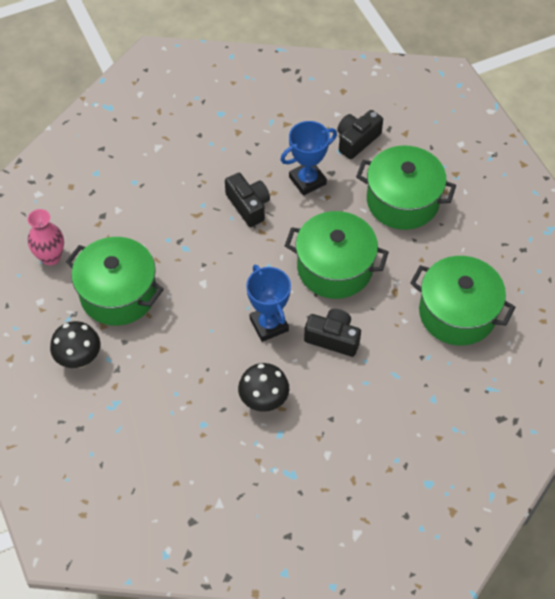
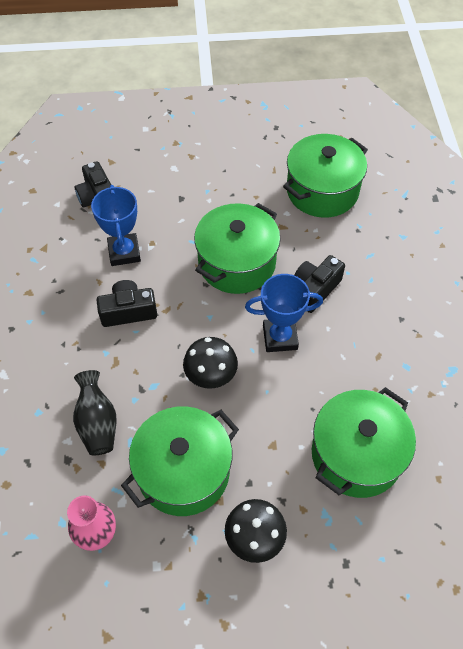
camera: 70 degrees left, 0 degrees up
black mushroom [238,363,289,412] -> black mushroom moved to [183,337,238,389]
green pot [356,146,456,230] -> green pot moved to [312,387,416,498]
none -> black vase [73,370,117,456]

